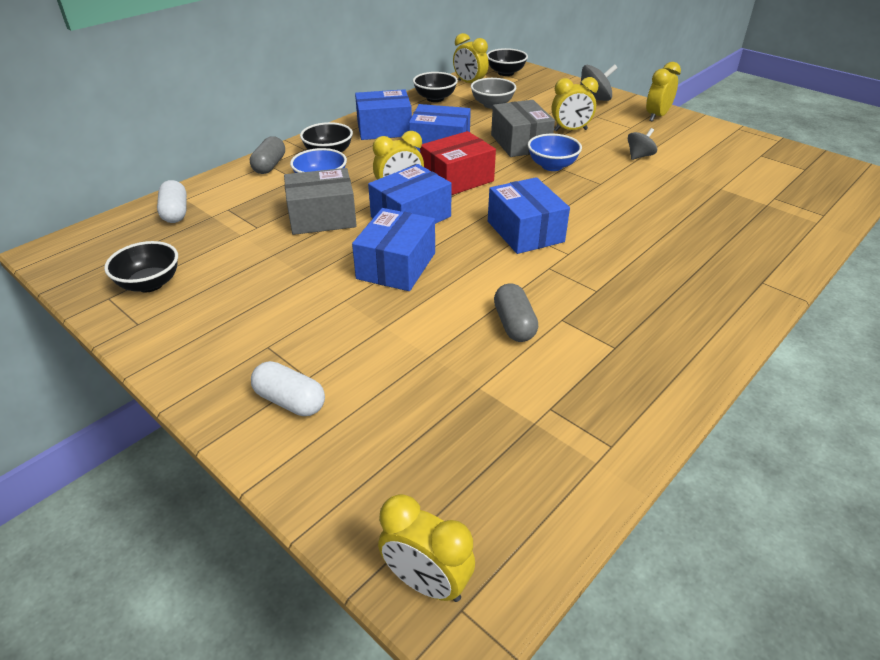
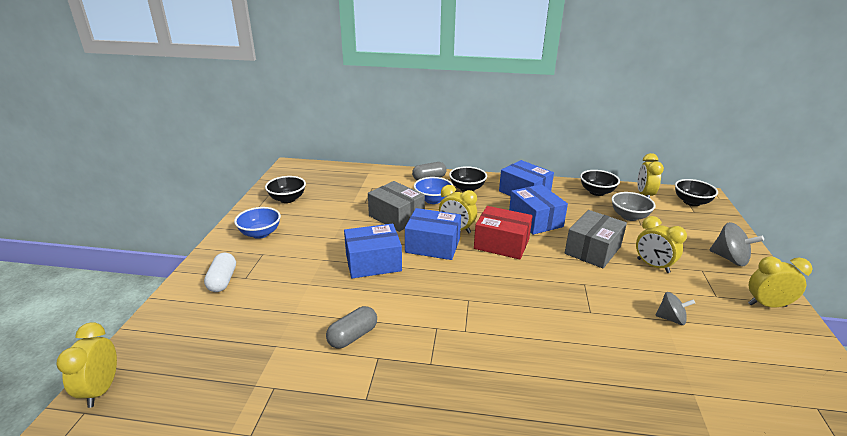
camera: 55 degrees right, 10 degrees down
white capsule [157,180,187,223] -> none
blue box [488,177,570,254] -> none
blue bowl [528,134,582,171] -> blue bowl moved to [234,207,281,239]

